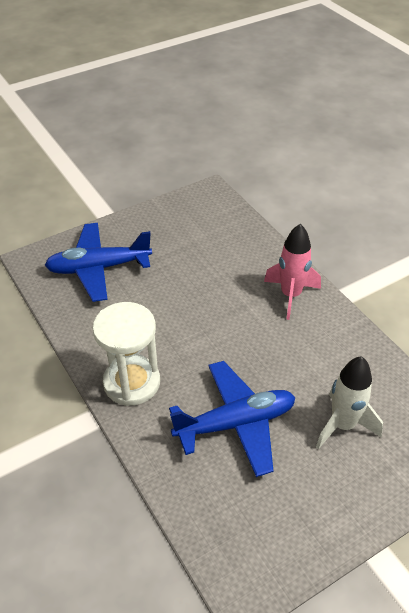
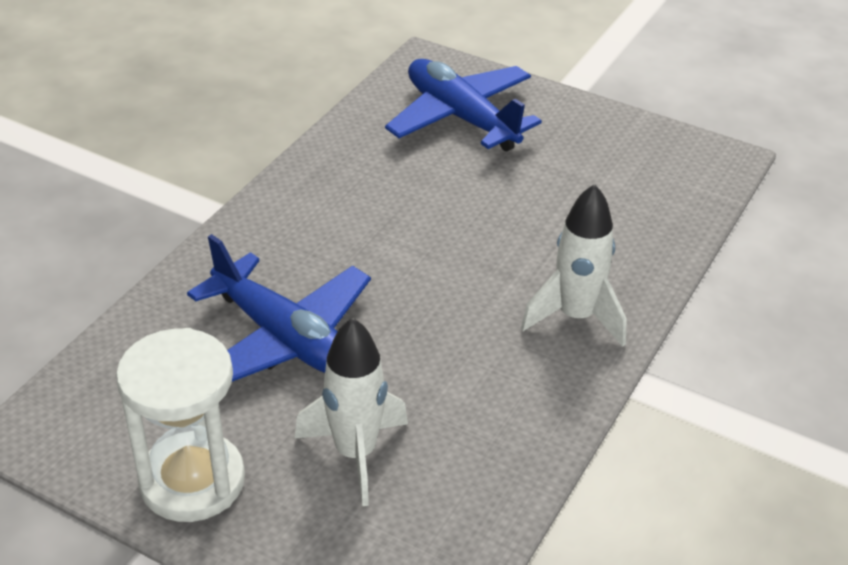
camera: 60 degrees right, 5 degrees down
white hourglass [93,302,160,406] -> white hourglass moved to [116,328,245,522]
pink rocket [264,224,321,320] -> white rocket [521,184,627,347]

